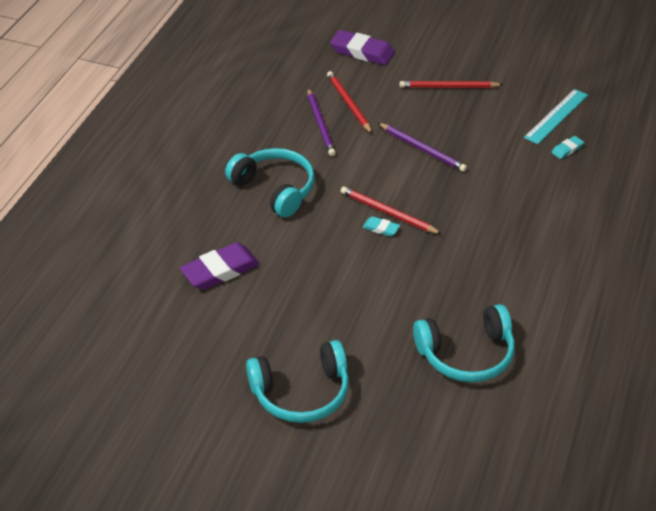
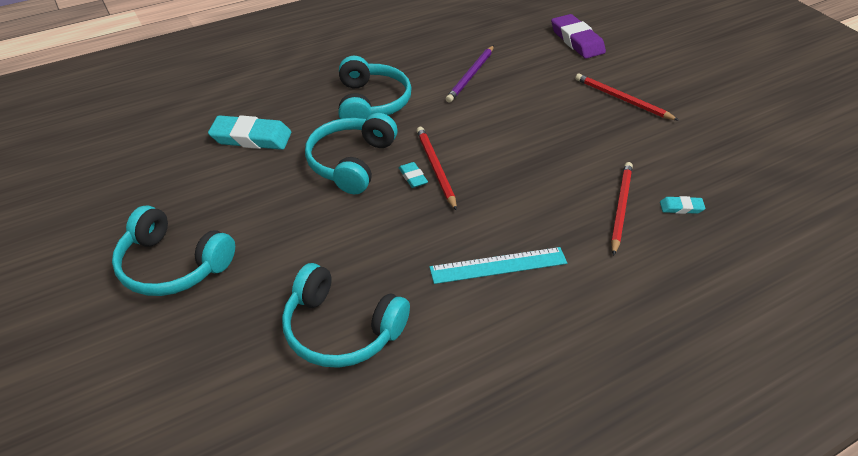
camera: 40 degrees right, 0 degrees up
purple eraser [180,242,260,290] -> turquoise eraser [208,115,292,150]
red pencil [327,71,372,133] -> red pencil moved to [611,162,633,256]
purple pencil [378,123,467,172] -> none
turquoise ruler [524,89,588,144] -> turquoise ruler moved to [429,247,567,284]
none -> turquoise headphones [305,113,397,194]

